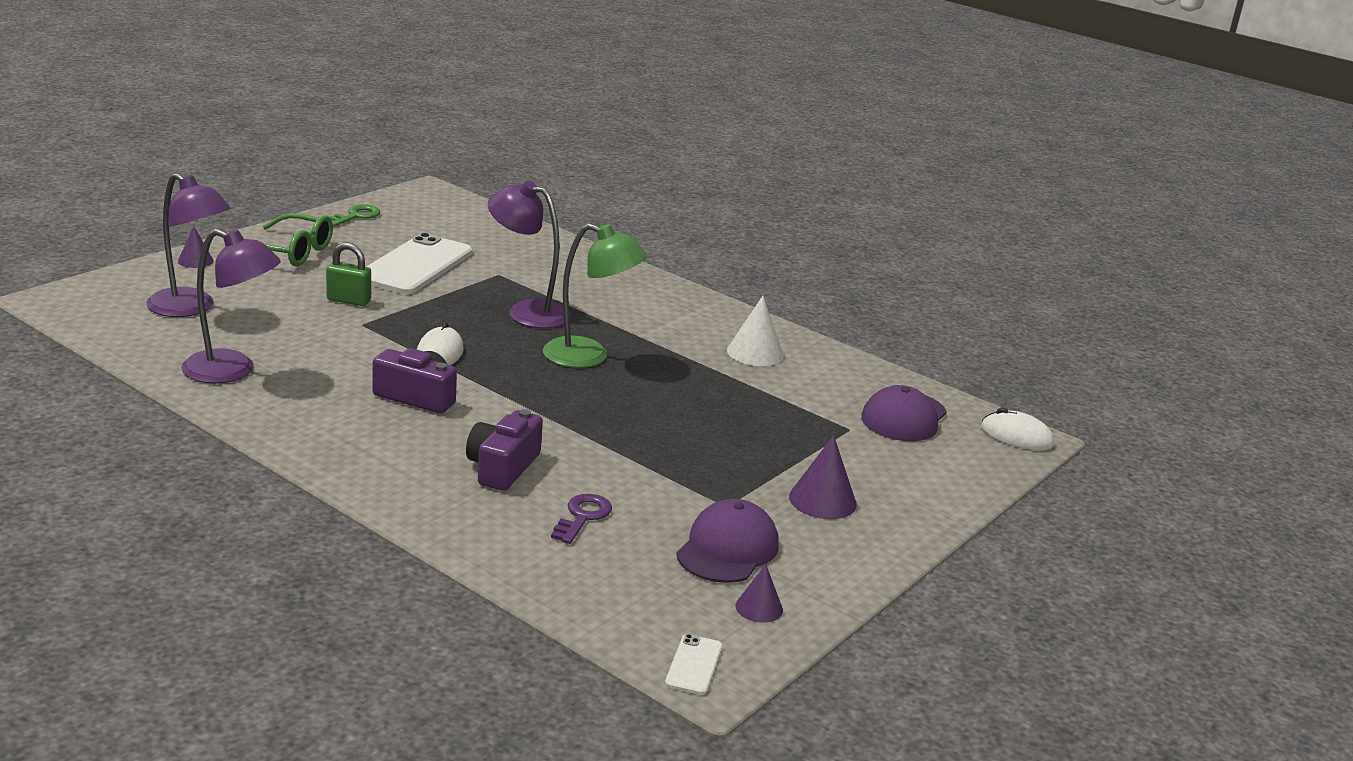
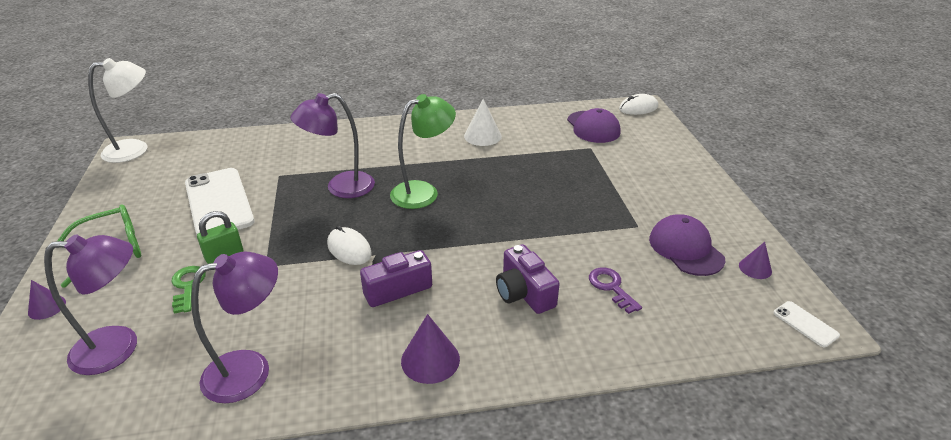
camera: 45 degrees left, 10 degrees up
green key [330,204,380,227] -> green key moved to [172,266,206,314]
purple cone [789,435,857,519] -> purple cone moved to [401,314,460,384]
none -> white lamp [88,58,147,163]

